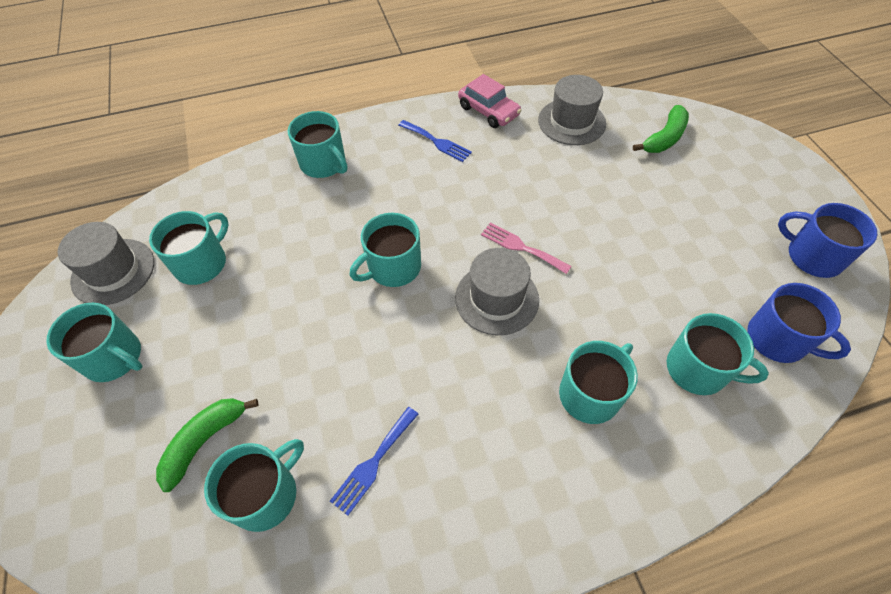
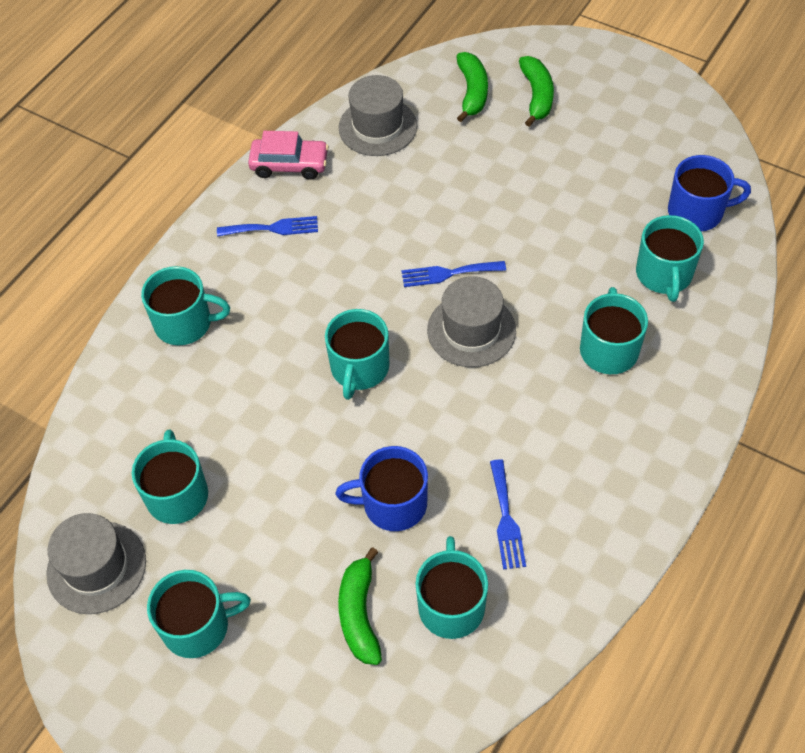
camera: 40 degrees left, 0 degrees up
pink fork [481,223,572,274] -> blue fork [402,261,506,287]
turquoise mug [667,313,769,395] -> turquoise mug turned 105 degrees clockwise [636,215,704,302]
blue mug [778,203,878,278] -> blue mug moved to [336,446,428,531]
none -> green banana [519,56,554,127]

